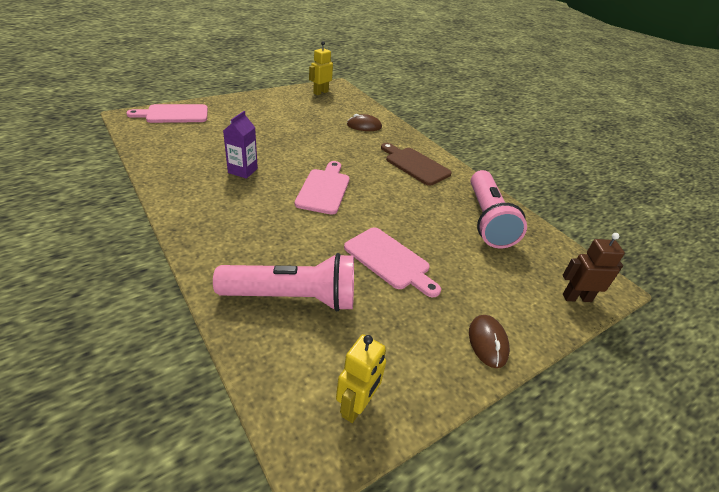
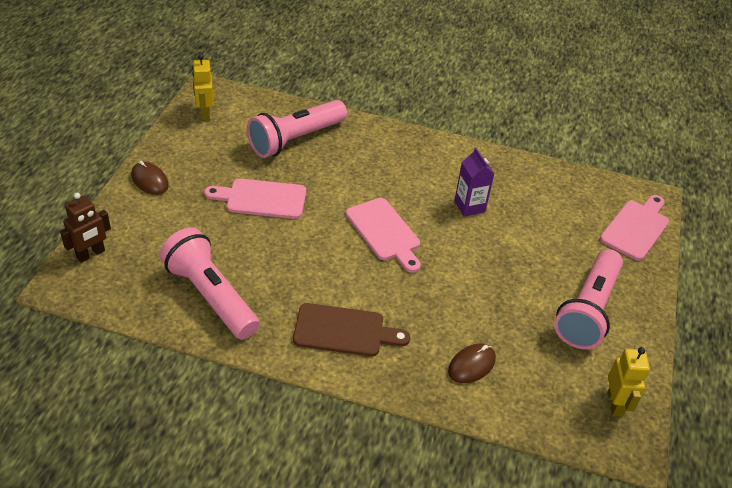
camera: 140 degrees right, 5 degrees up
none -> pink flashlight [554,249,623,349]

